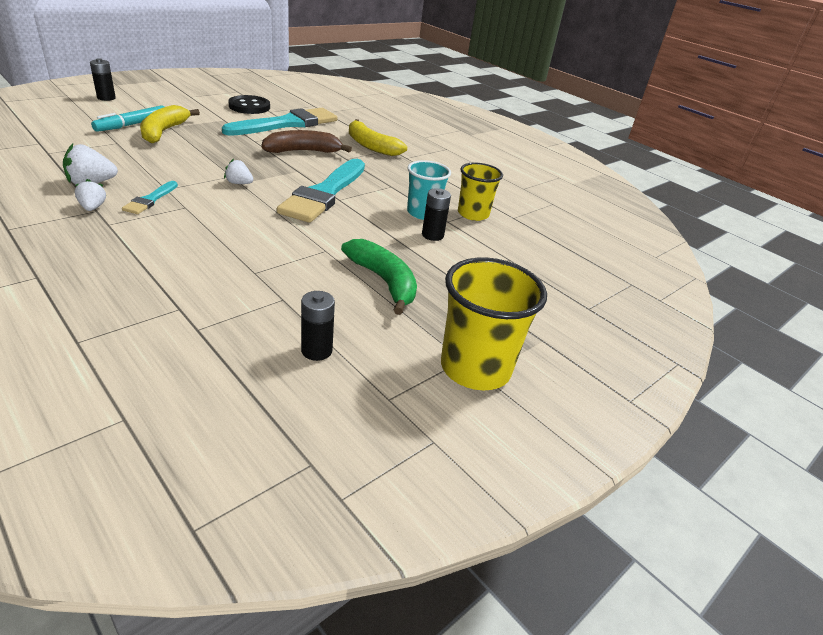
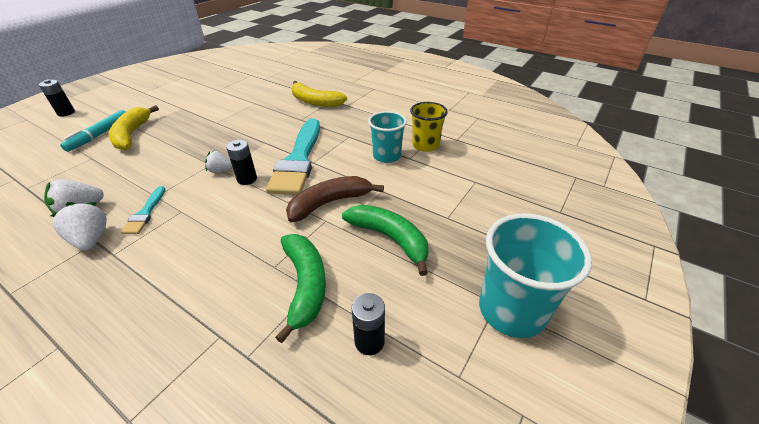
camera: 10 degrees left, 5 degrees up
white strawberry [75,179,106,211] -> white strawberry [50,202,107,251], size x1.55
turquoise brush [222,108,337,136] -> none
black button [228,95,270,114] -> none
brown banana [261,130,352,153] -> brown banana moved to [286,176,384,222]
black battery [422,188,451,241] -> black battery moved to [226,140,257,185]
yellow cup [441,258,547,391] -> turquoise cup [479,213,592,338]
none -> green banana [275,234,326,343]

